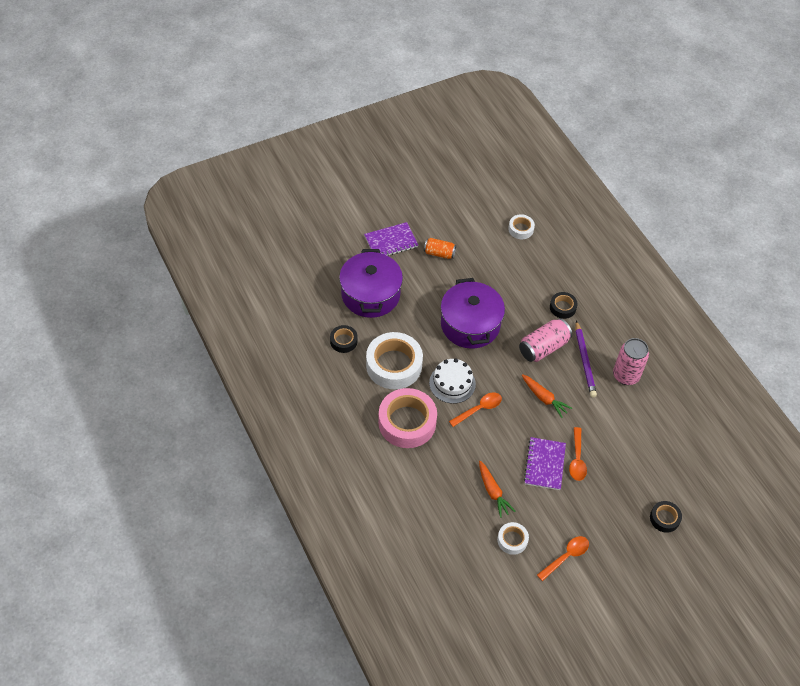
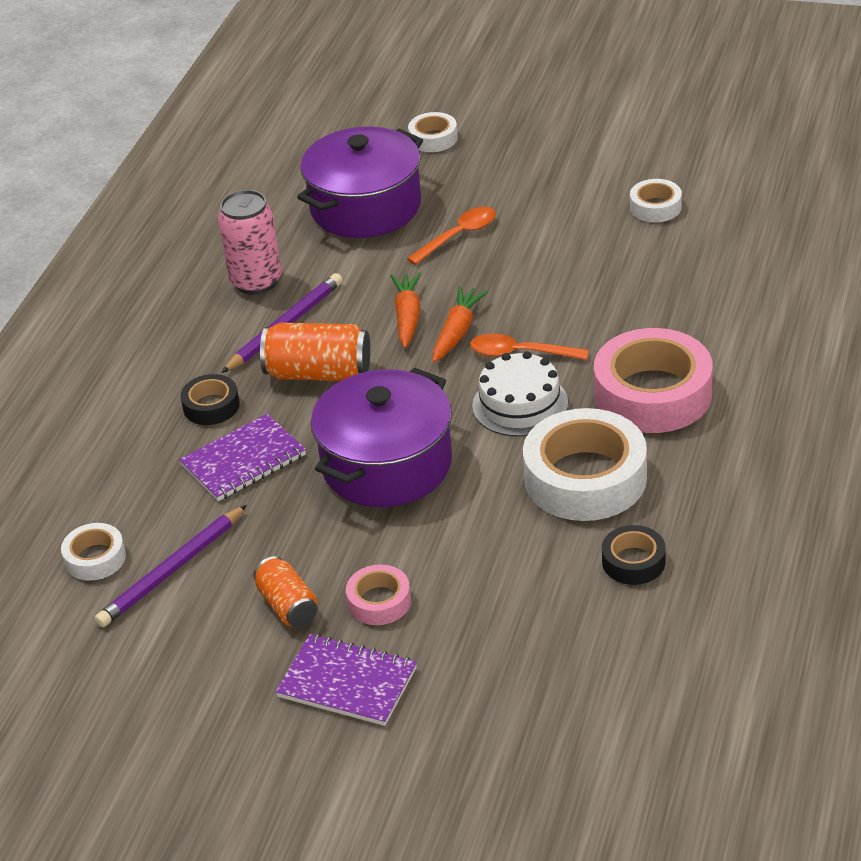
camera: 130 degrees left, 15 degrees down
purple pot [339,249,403,318] -> purple pot moved to [297,127,423,238]
orange carrot [479,461,515,518] -> orange carrot moved to [433,286,488,362]
pink can [519,318,572,362] -> orange can [260,323,370,381]
purple notebook [524,437,566,490] -> purple notebook moved to [179,414,306,501]
orange spoon [537,536,589,581] -> none
black tape [650,501,682,533] -> white tape [408,112,458,152]
none -> purple pencil [95,505,247,627]
none -> pink tape [346,564,411,625]

